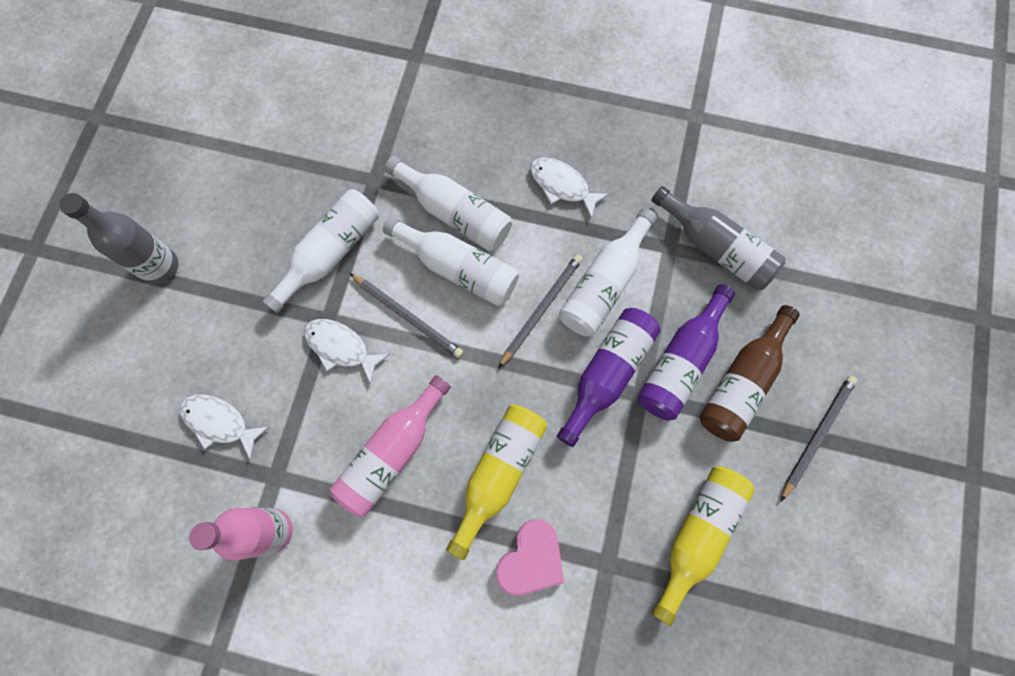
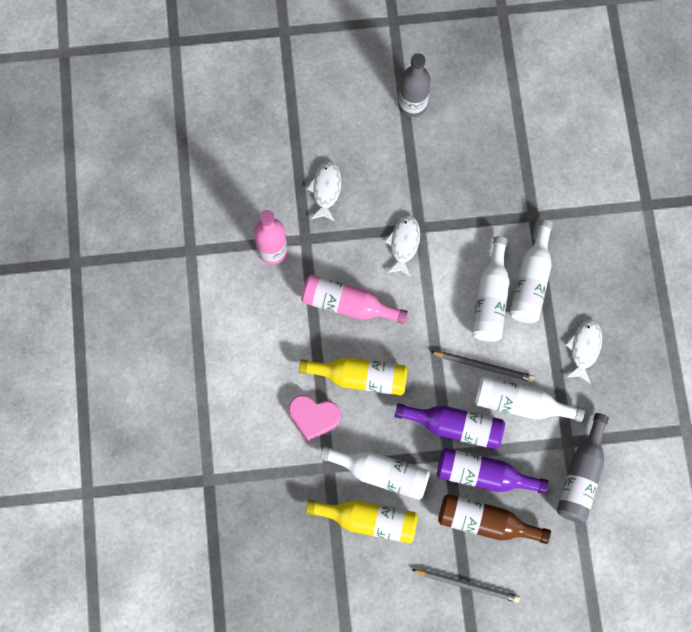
camera: 70 degrees right, 0 degrees up
white bottle [262,190,379,313] -> white bottle moved to [320,446,430,500]
grey pencil [349,273,463,358] -> none

